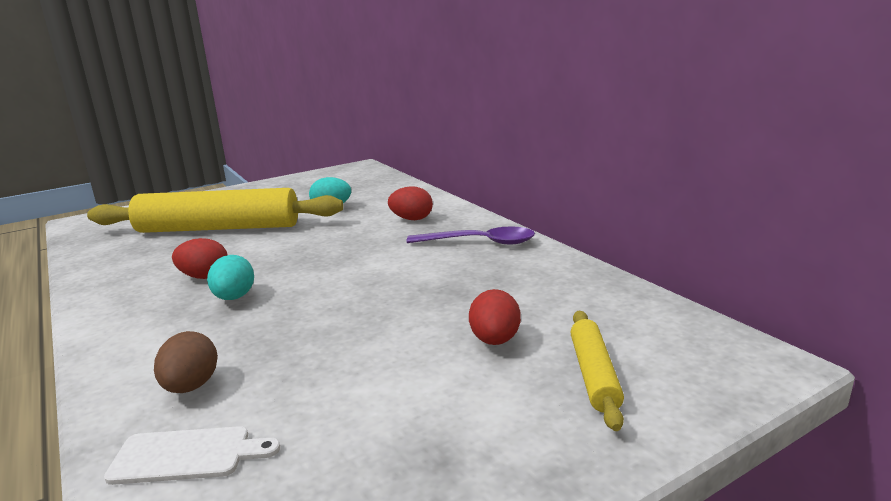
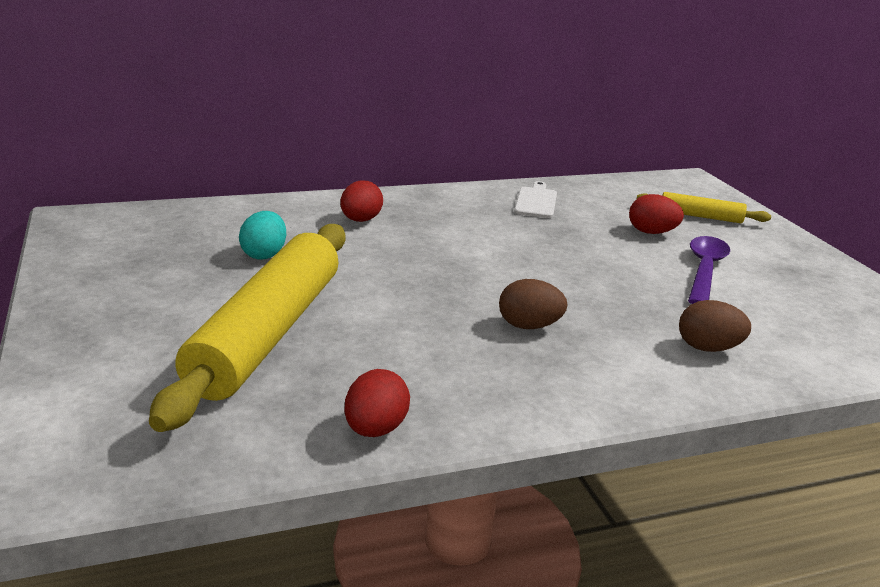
camera: 80 degrees left, 5 degrees up
white cutting board [104,426,280,485] -> white cutting board moved to [514,181,557,218]
red egg [172,238,227,279] -> red egg moved to [344,369,410,437]
turquoise egg [207,255,254,300] -> brown egg [499,279,567,329]
purple spoon [406,226,535,244] -> purple spoon moved to [688,236,730,304]

